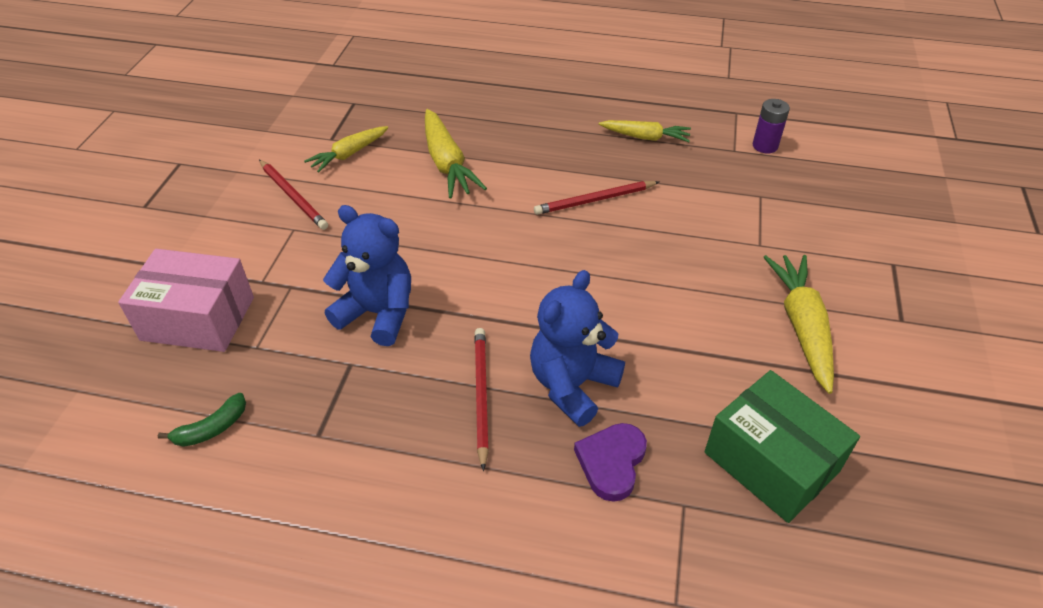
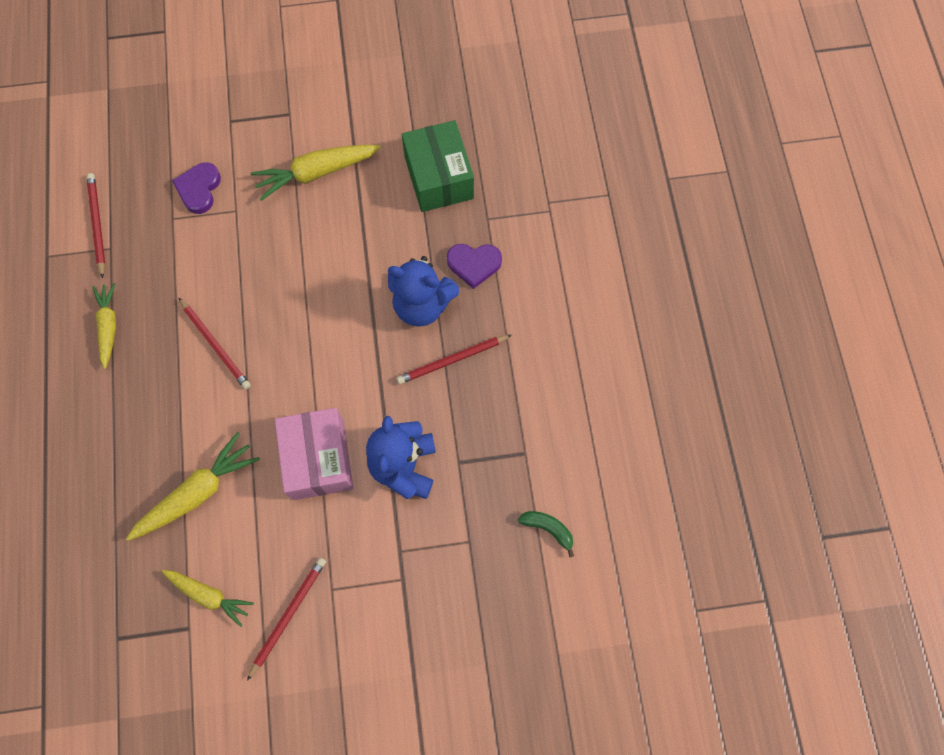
camera: 110 degrees left, 25 degrees up
pink box [118,249,254,352] -> pink box moved to [275,408,353,500]
green box [704,370,860,523] -> green box turned 45 degrees counterclockwise [402,120,474,212]
purple battery [753,99,790,153] -> red pencil [87,173,105,279]
none -> purple heart [172,163,221,214]

